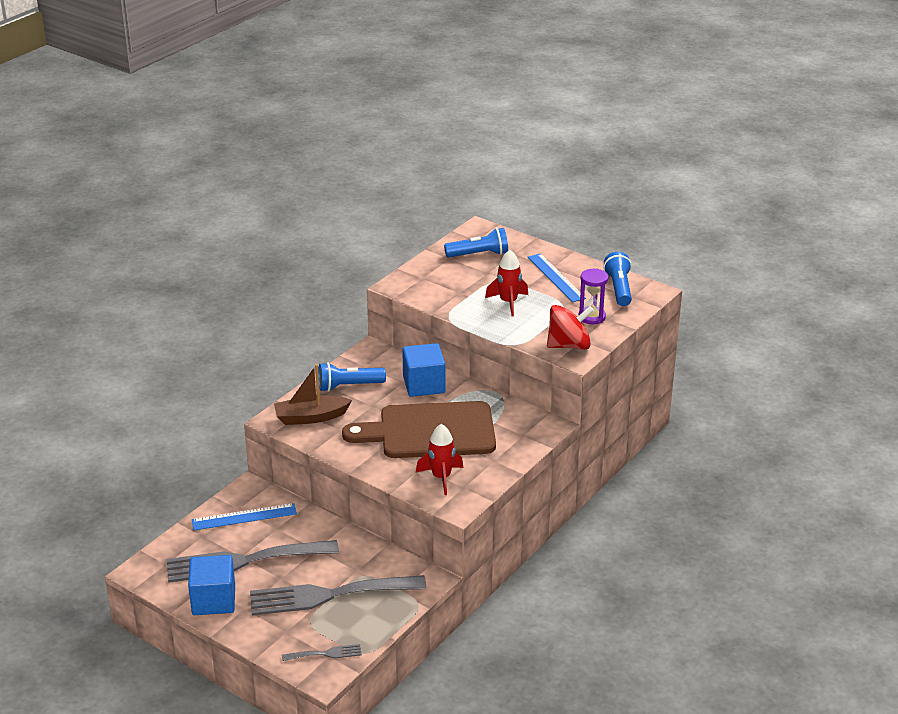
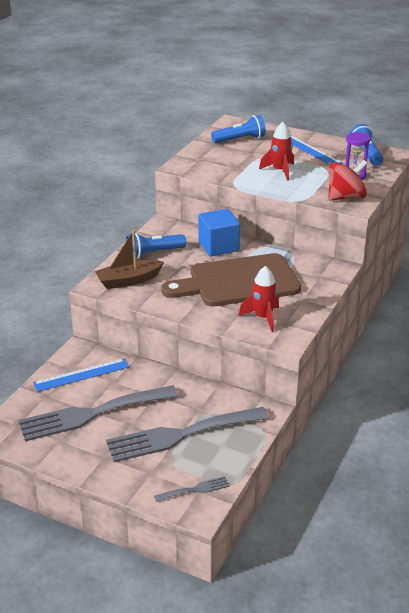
camera: 10 degrees left, 0 degrees up
blue cube [188,555,235,615] -> none

